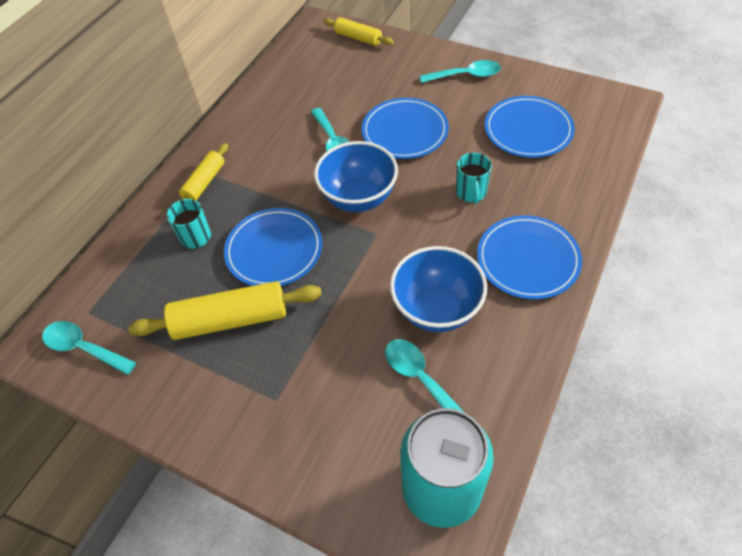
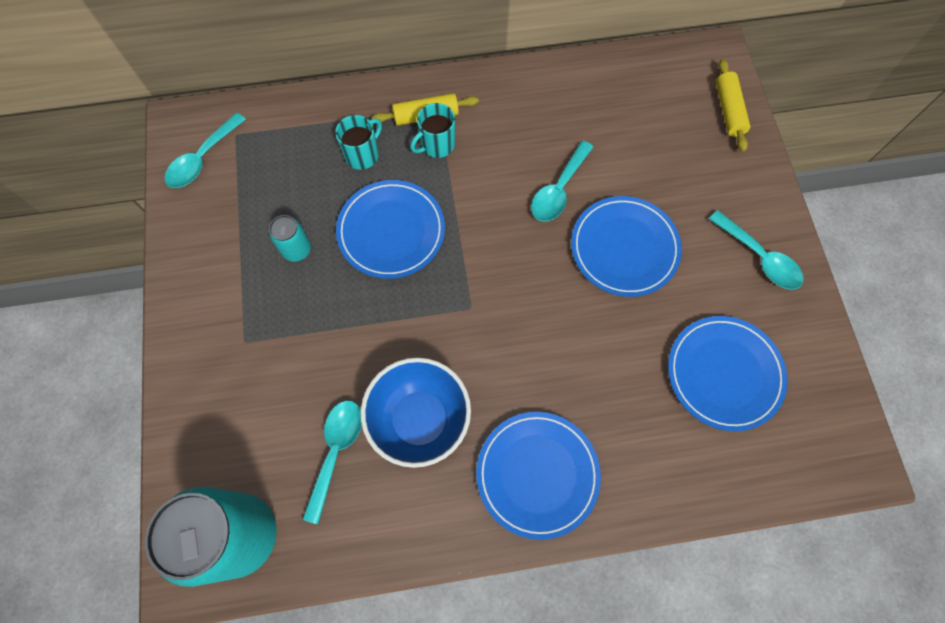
camera: 50 degrees right, 15 degrees up
turquoise spoon [42,321,136,375] -> turquoise spoon turned 135 degrees counterclockwise [164,113,246,188]
yellow rolling pin [128,281,322,340] -> turquoise can [269,215,311,262]
blue bowl [314,141,398,212] -> none
turquoise mug [456,153,492,204] -> turquoise mug moved to [410,103,455,158]

